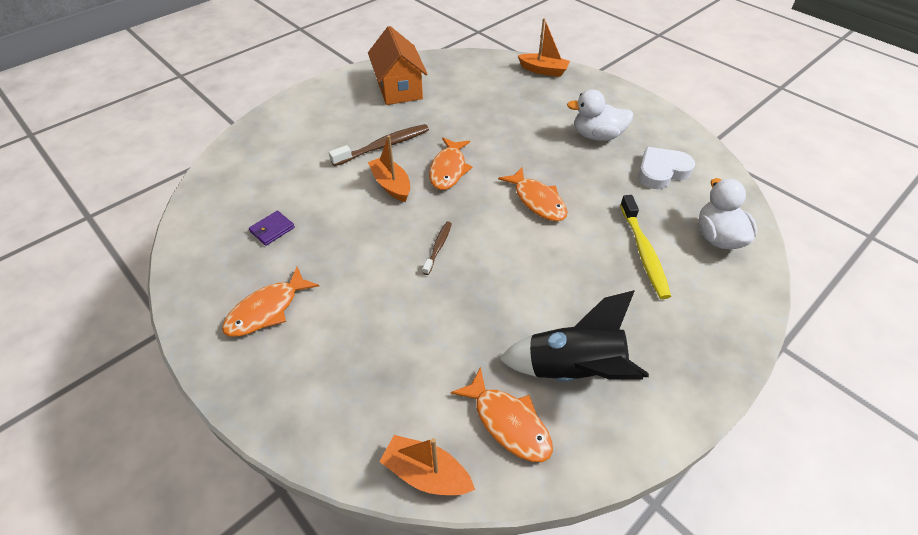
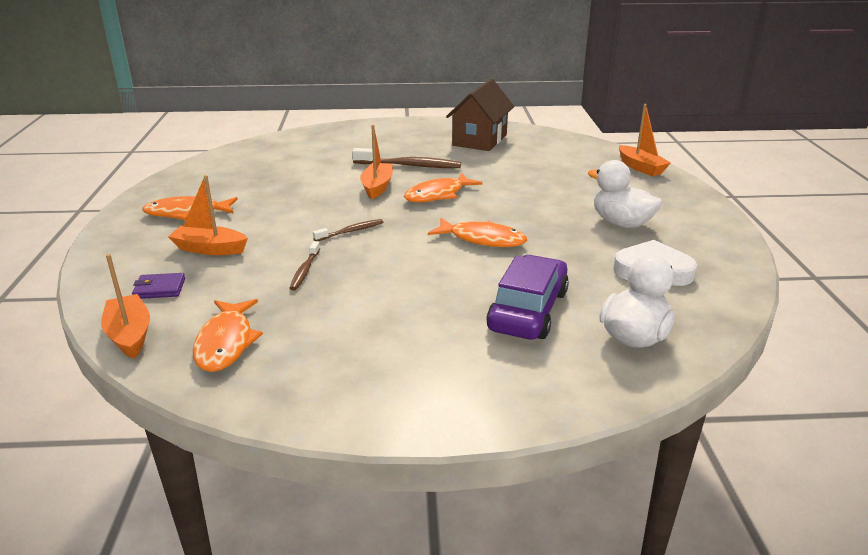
camera: 40 degrees right, 20 degrees down
purple wallet [249,210,295,246] -> purple wallet moved to [132,273,185,299]
orange house [368,26,427,105] -> brown house [446,79,514,151]
orange fish [498,167,567,221] -> orange fish turned 75 degrees counterclockwise [428,218,527,247]
black rocket [499,290,649,382] -> none
yellow toothbrush [620,195,671,299] -> purple car [486,255,569,340]
none -> orange boat [168,175,248,255]
none -> brown toothbrush [289,241,320,291]

